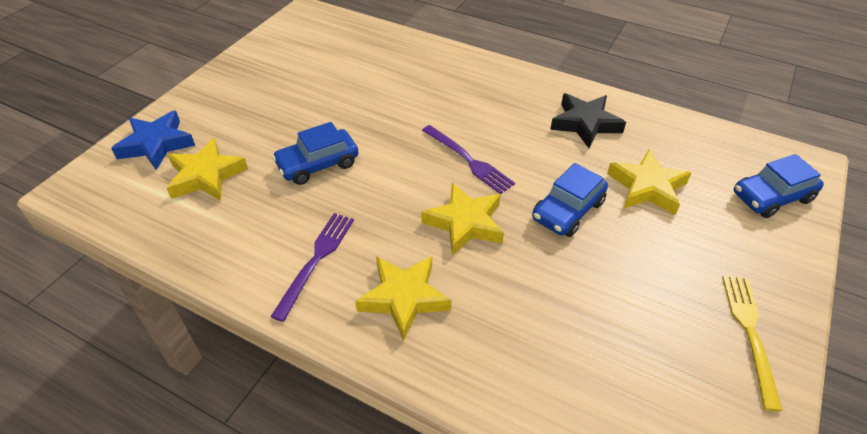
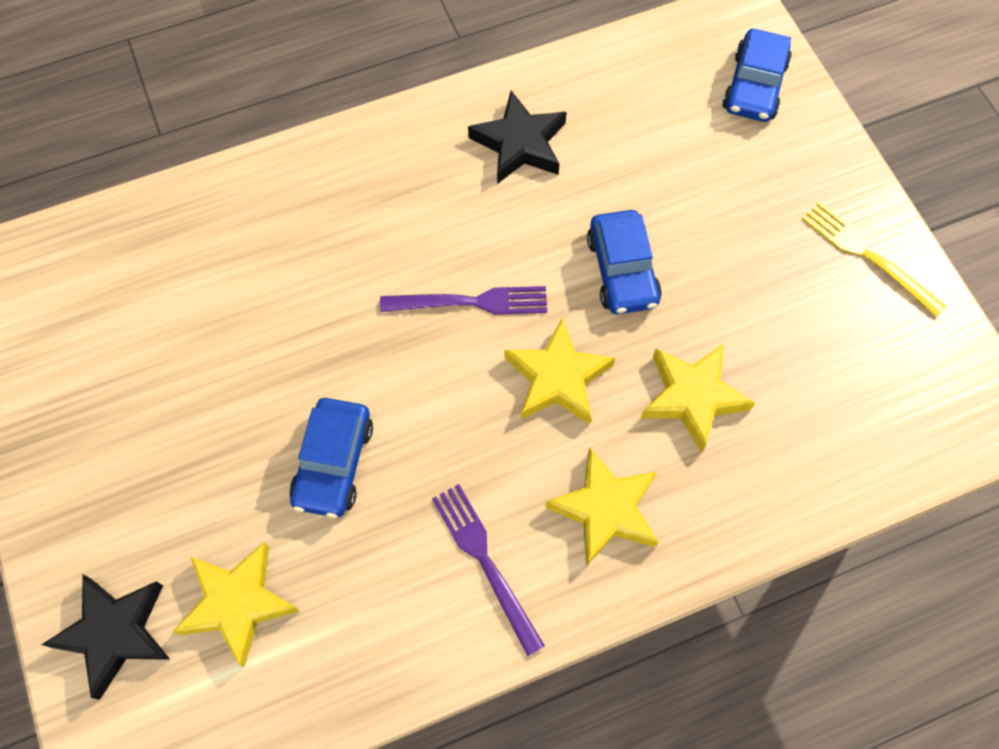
camera: 50 degrees left, 20 degrees up
blue star [111,110,195,170] -> black star [41,575,170,700]
yellow star [607,149,691,215] -> yellow star moved to [641,344,755,453]

